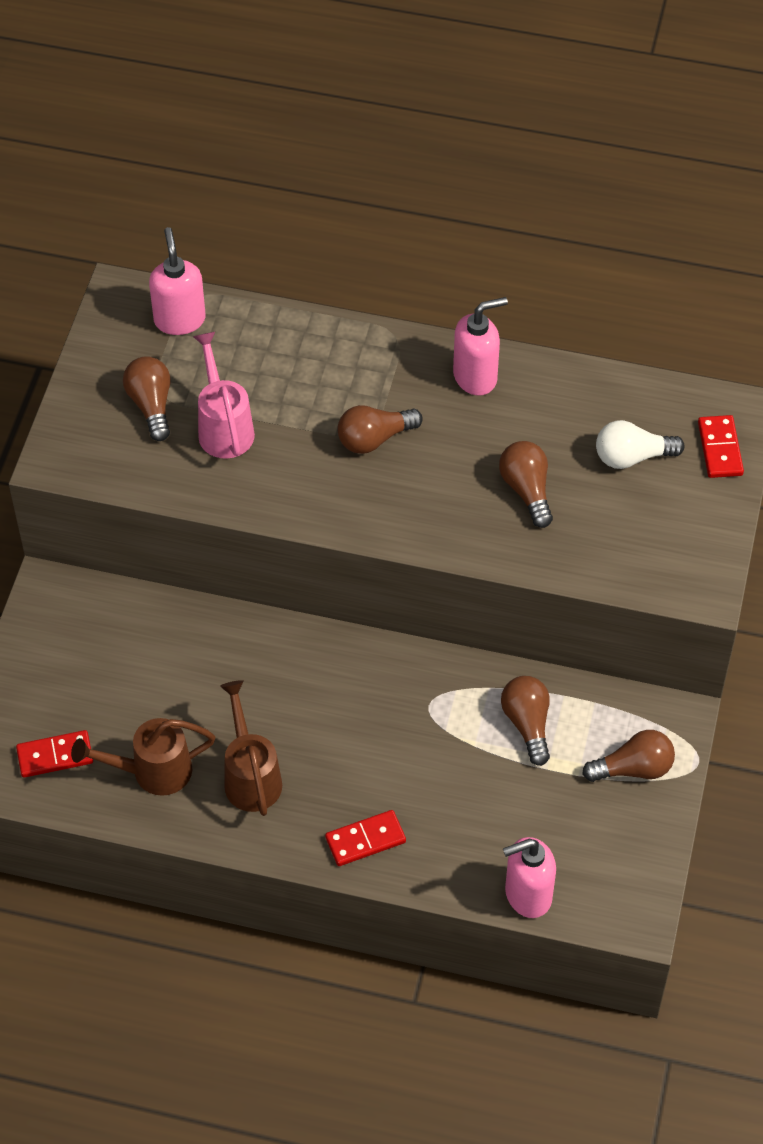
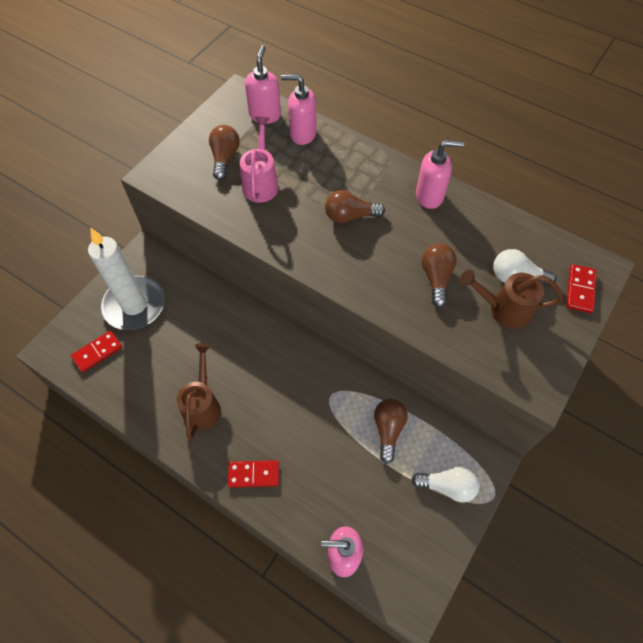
camera: 20 degrees right, 5 degrees up
red domino [16,730,93,778] -> red domino turned 45 degrees counterclockwise [71,331,122,373]
brown watering can [71,718,215,796] -> brown watering can moved to [459,270,563,329]
brown light bulb [582,730,675,782] -> white light bulb [411,466,480,503]
none -> white candle [88,228,165,330]
none -> pink soap dispenser [281,74,317,145]

